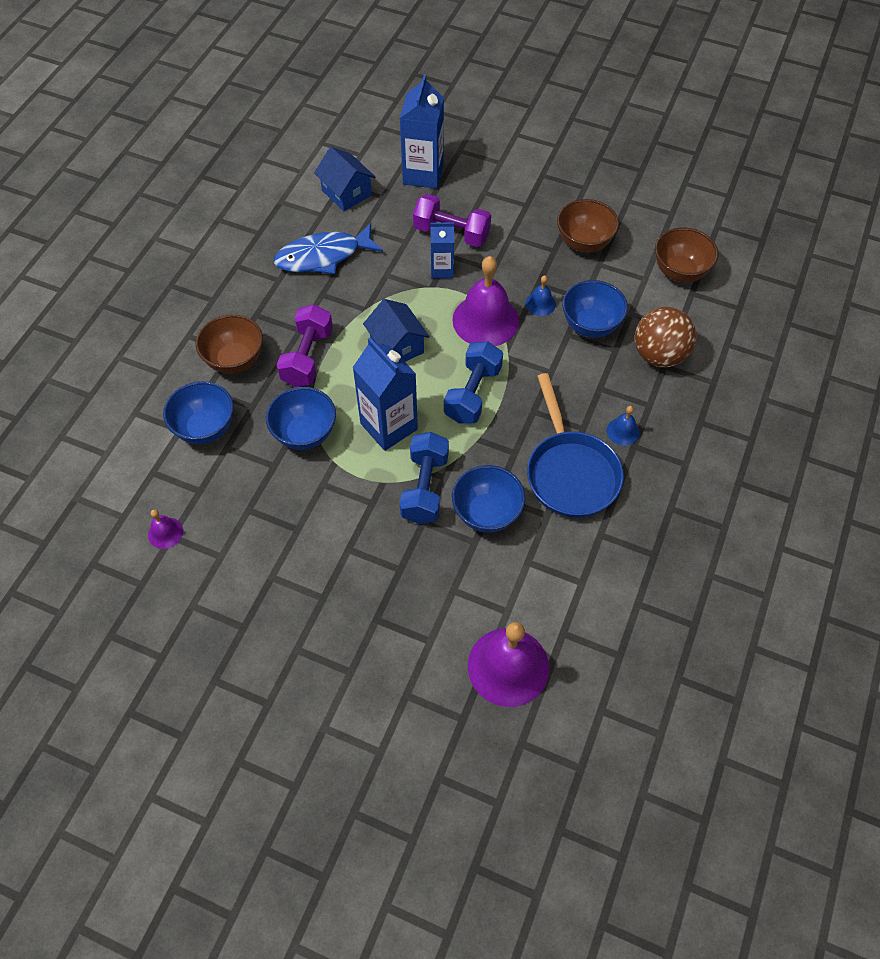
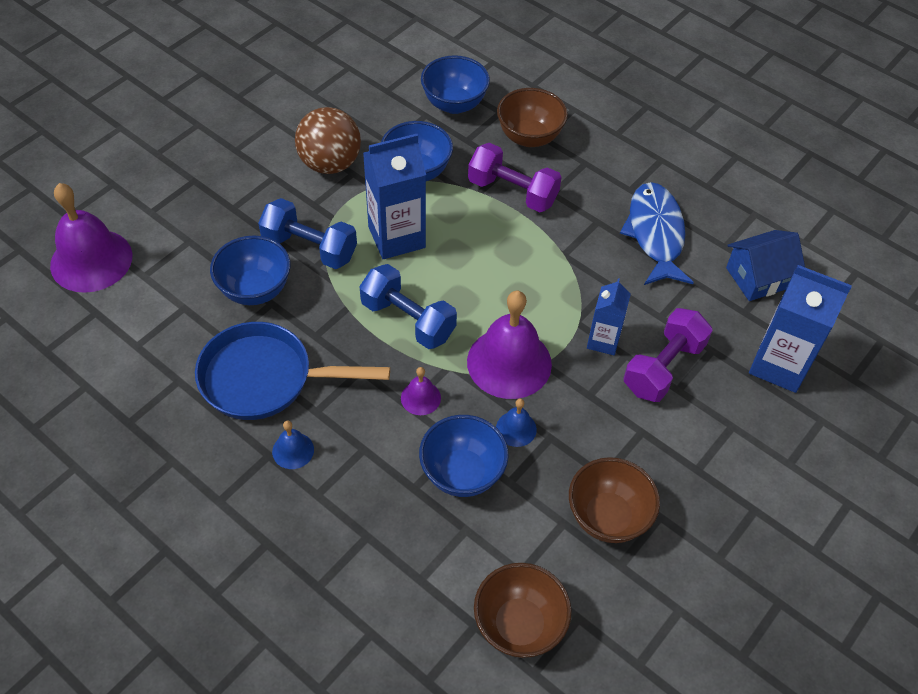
camera: 105 degrees right, 5 degrees down
purple bell [148,509,183,549] -> purple bell moved to [401,367,441,415]
blue house [363,299,430,362] -> none
brown ball [635,307,696,368] -> brown ball moved to [295,107,361,174]

